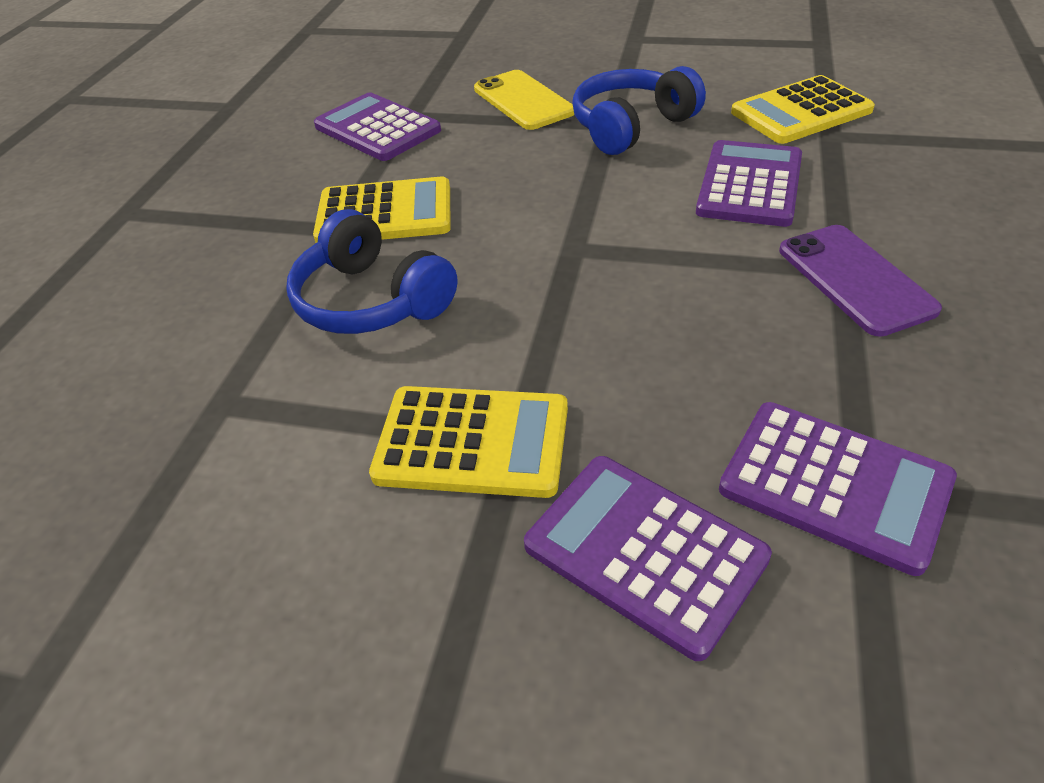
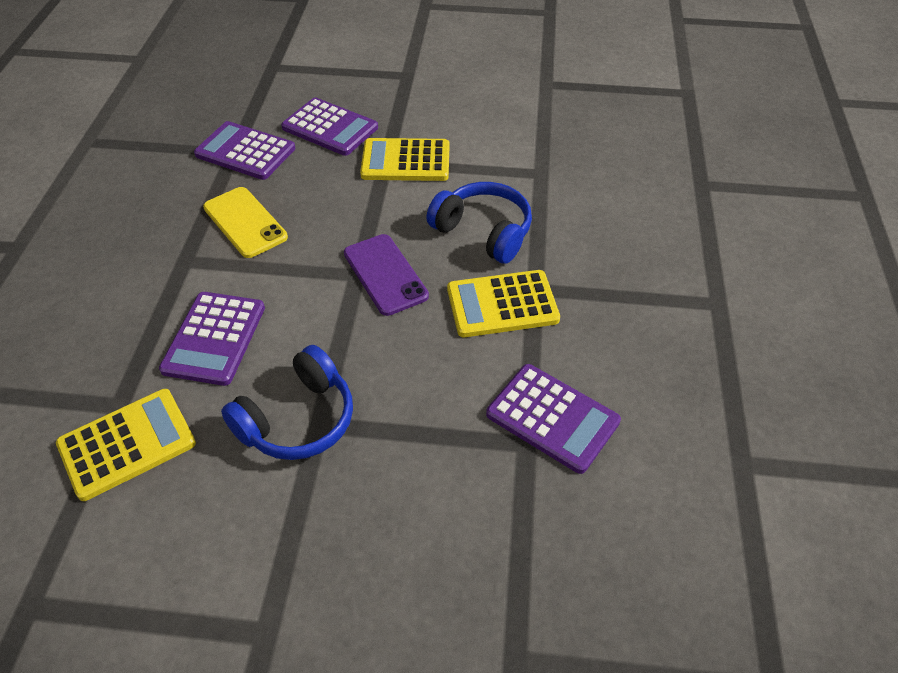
camera: 170 degrees right, 5 degrees up
yellow phone [474,70,574,130] -> yellow phone moved to [203,187,288,258]
purple phone [779,225,942,337] -> purple phone moved to [344,234,429,316]

